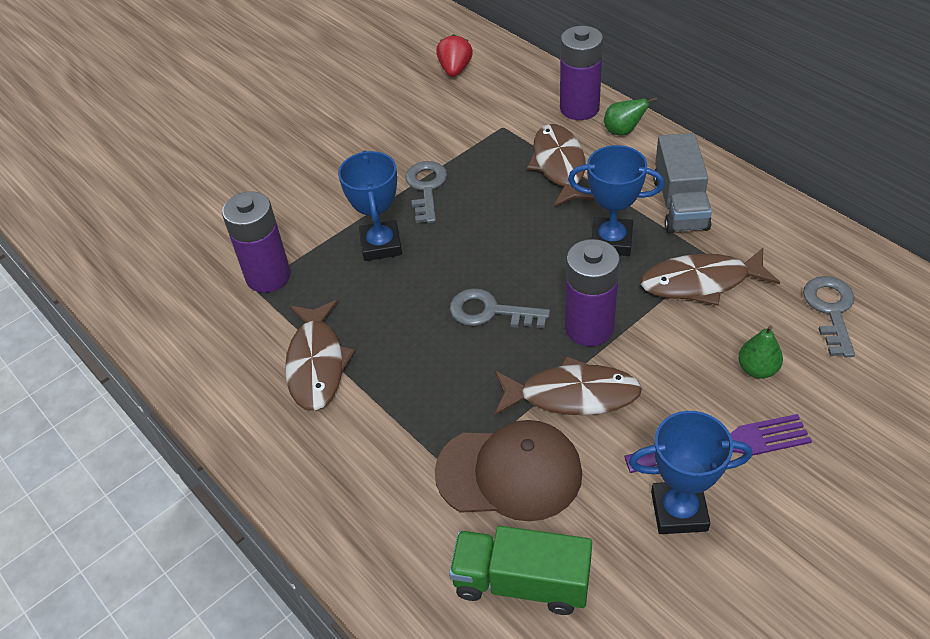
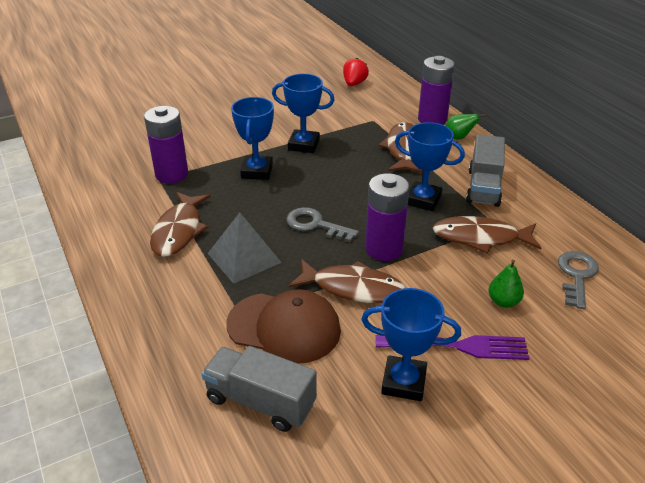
camera: 10 degrees right, 10 degrees down
grey key [405,161,447,223] -> blue trophy [272,74,335,153]
green truck [449,526,592,615] -> grey truck [201,346,317,432]
none -> grey pyramid [207,213,282,284]

